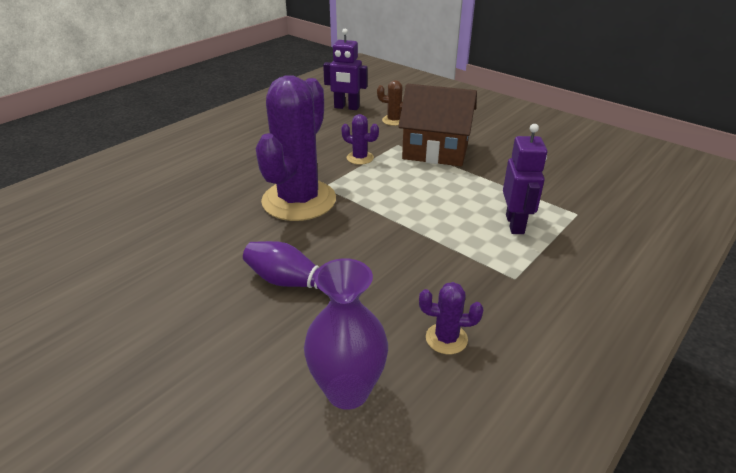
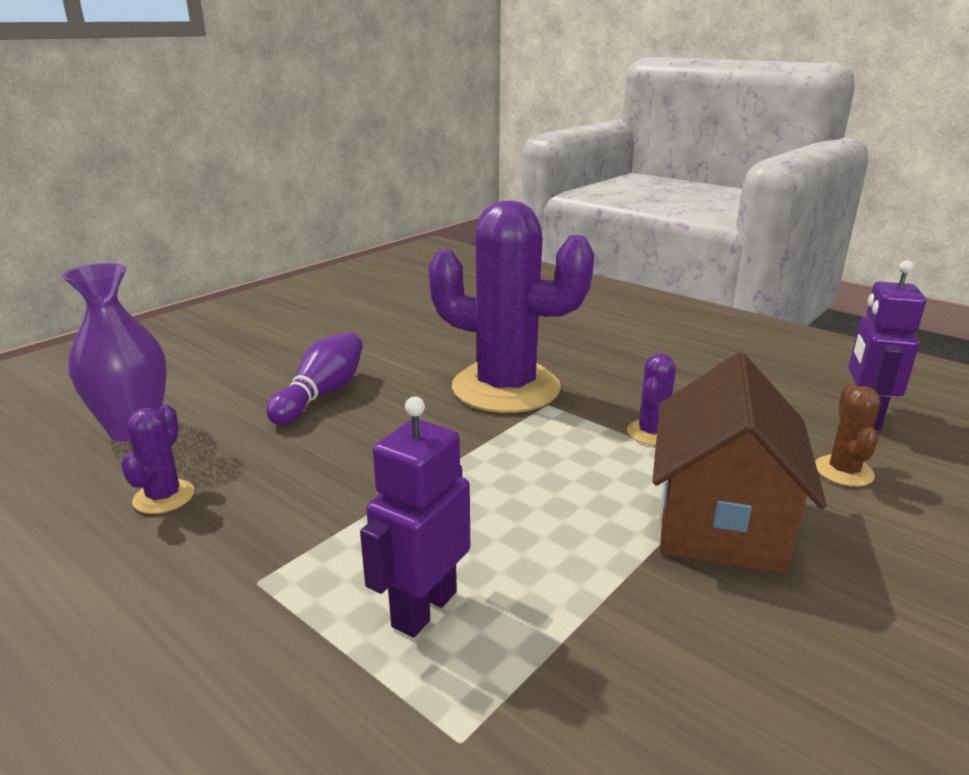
camera: 90 degrees right, 10 degrees down
purple robot [503,124,547,234] -> purple robot turned 120 degrees clockwise [360,397,470,638]

